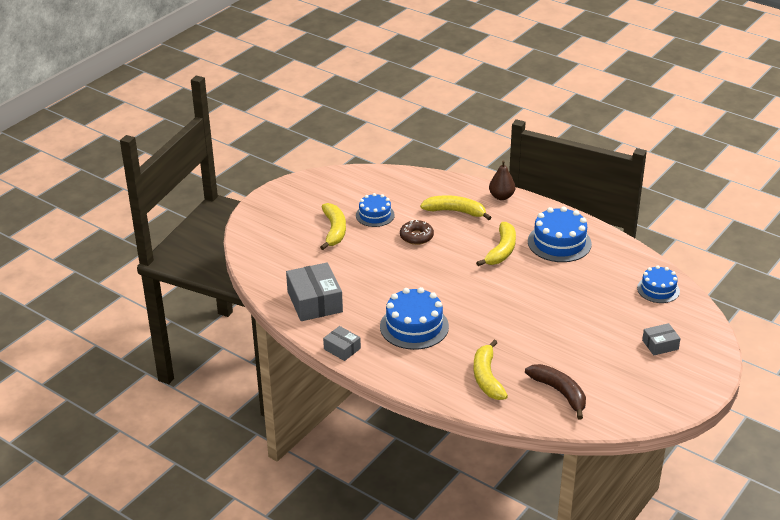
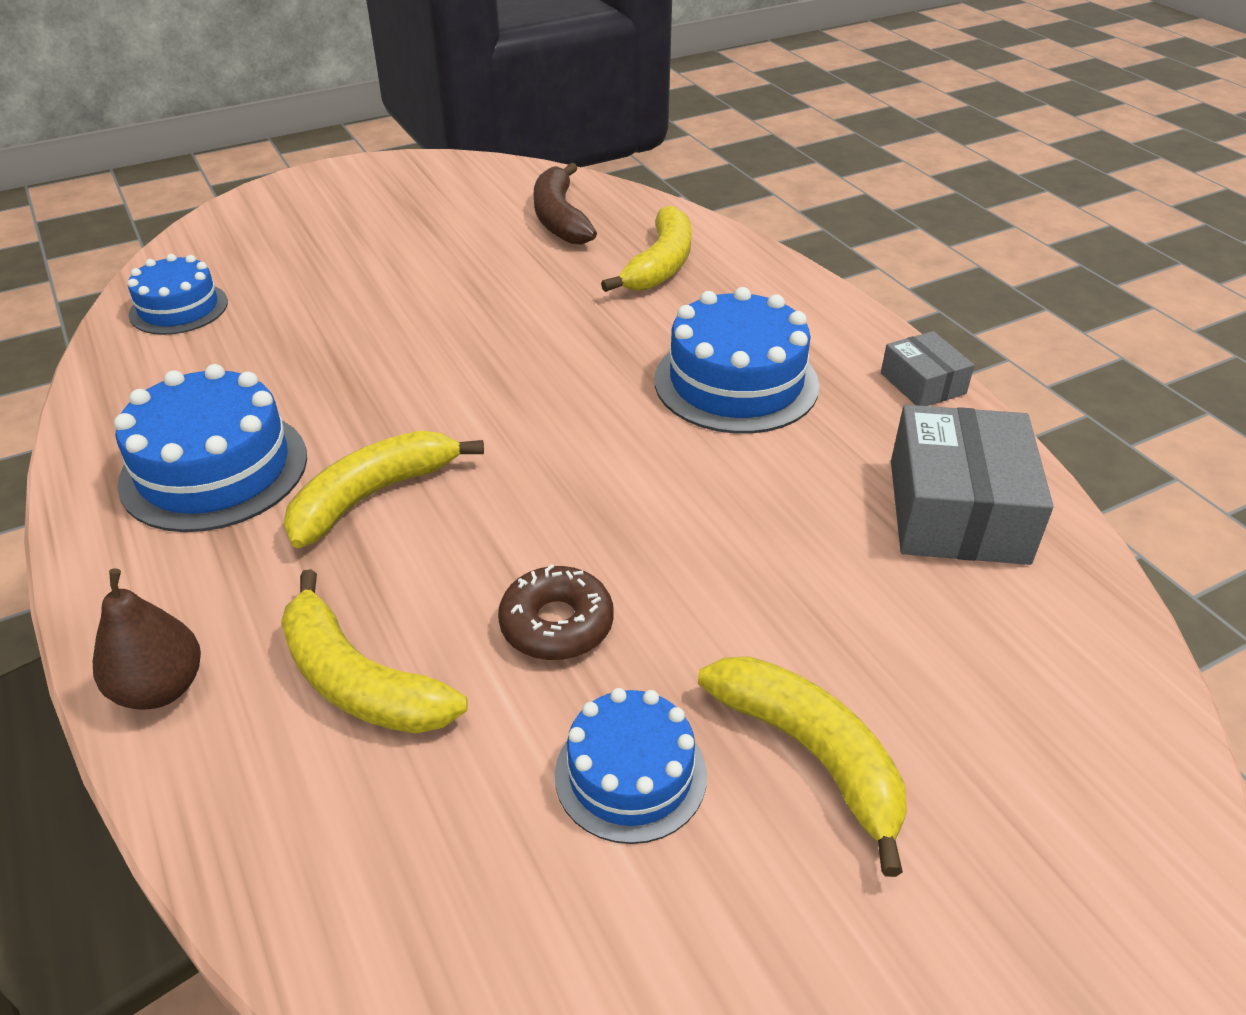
camera: 155 degrees left, 5 degrees up
yellow banana [320,203,346,250] -> yellow banana turned 120 degrees clockwise [698,656,907,877]
grey box [642,323,681,356] -> none

